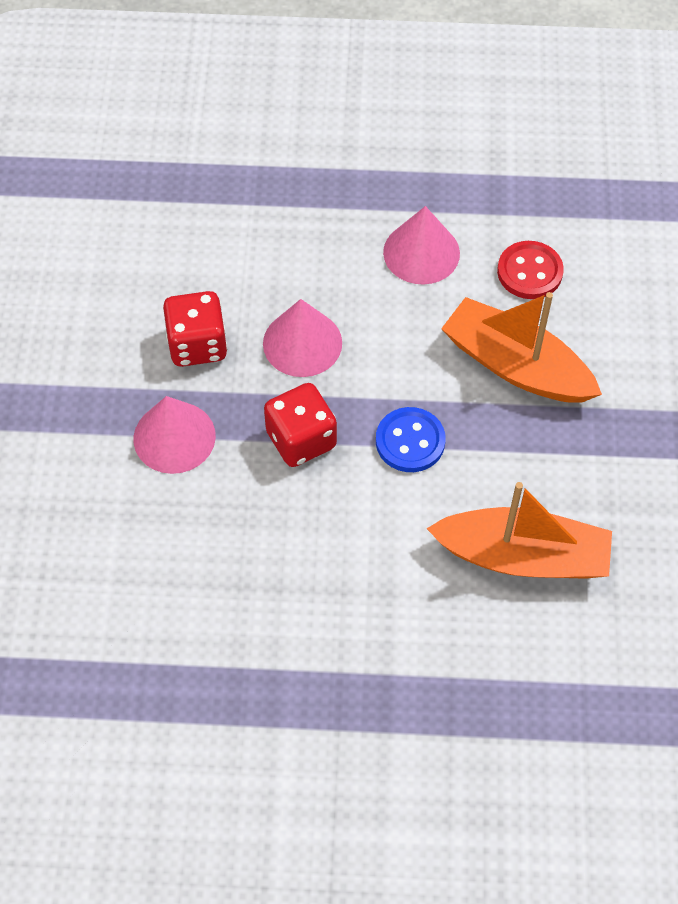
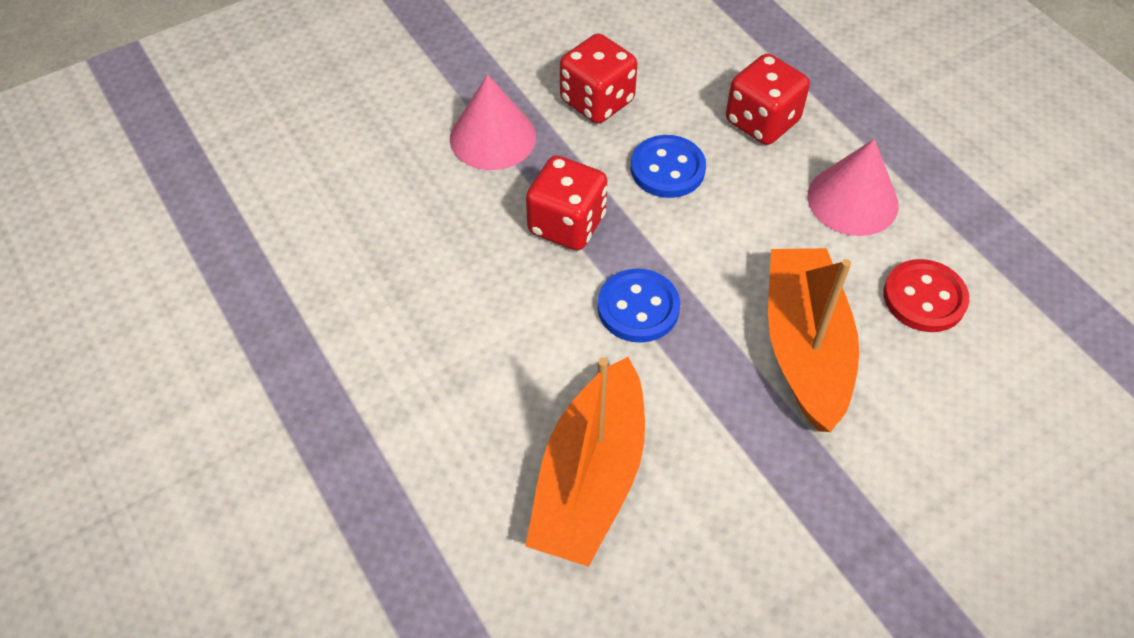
camera: 55 degrees right, 5 degrees down
pink cone [263,299,342,377] -> blue button [631,135,706,198]
orange boat [426,482,612,579] -> orange boat turned 45 degrees clockwise [525,357,645,567]
none -> red dice [726,54,810,145]

